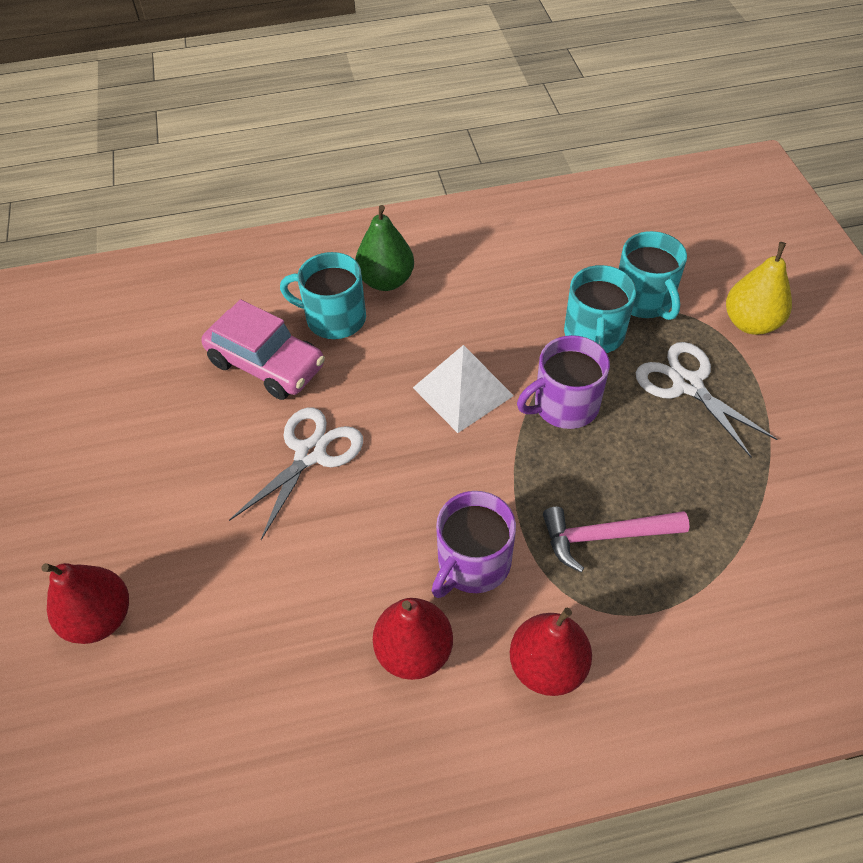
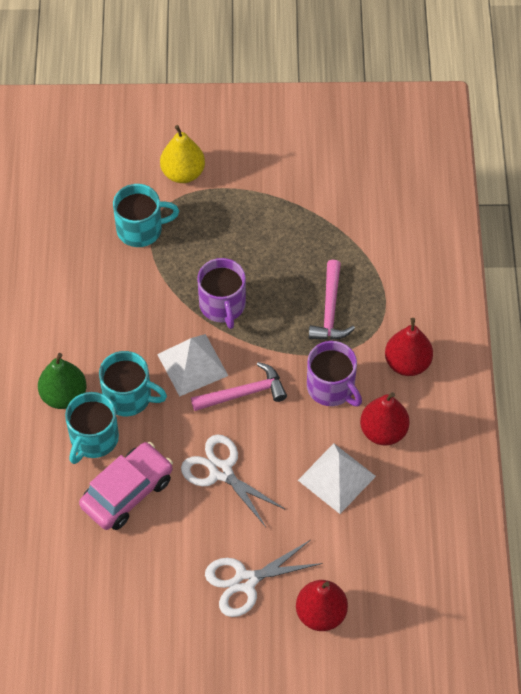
camera: 80 degrees left, 5 degrees up
turquoise mug [564,265,636,353] -> turquoise mug moved to [99,351,167,416]
white scissors [636,342,777,458] -> white scissors moved to [205,540,323,617]
none -> pink hammer [191,362,287,411]
none -> white pyramid [298,443,376,514]

